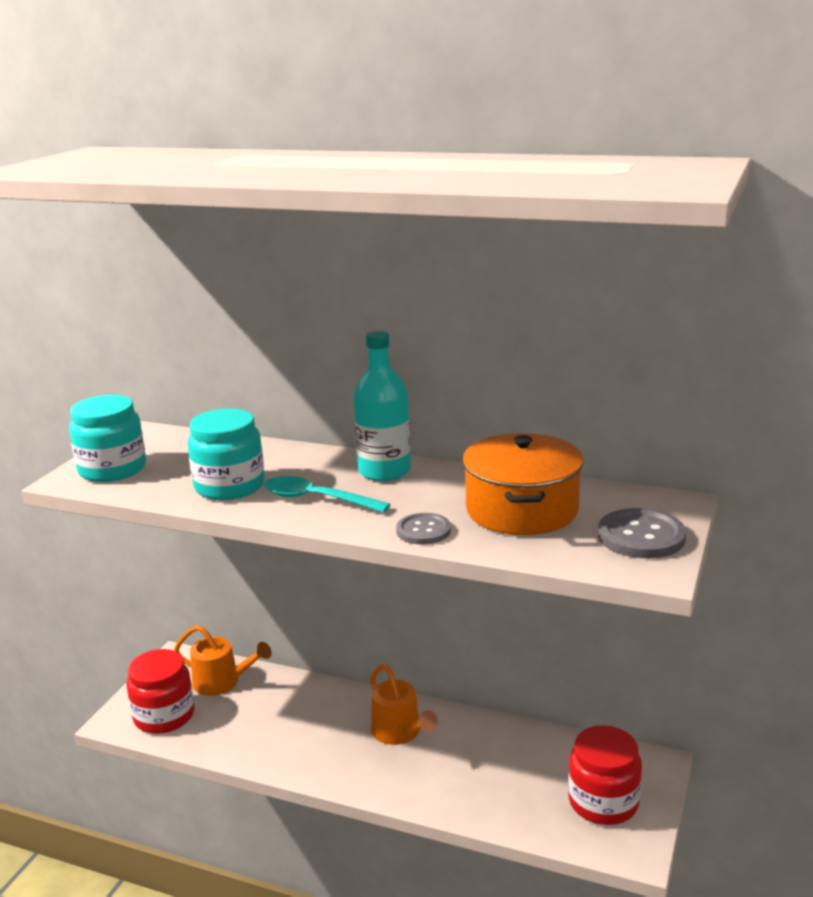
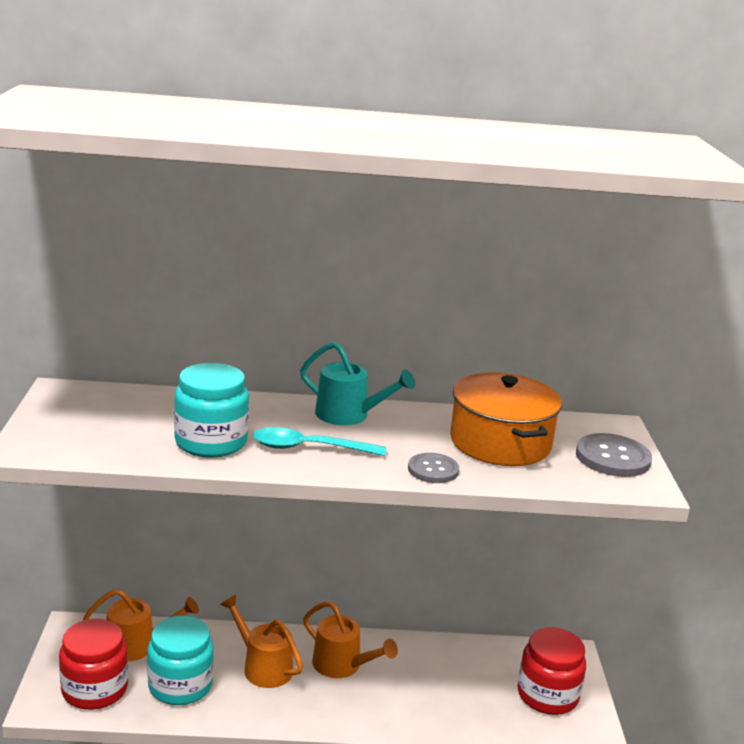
camera: 25 degrees left, 0 degrees up
turquoise jar [69,395,146,482] -> turquoise jar moved to [147,616,214,705]
turquoise bottle [353,331,411,481] -> turquoise watering can [300,342,415,425]
none -> orange watering can [220,595,303,688]

